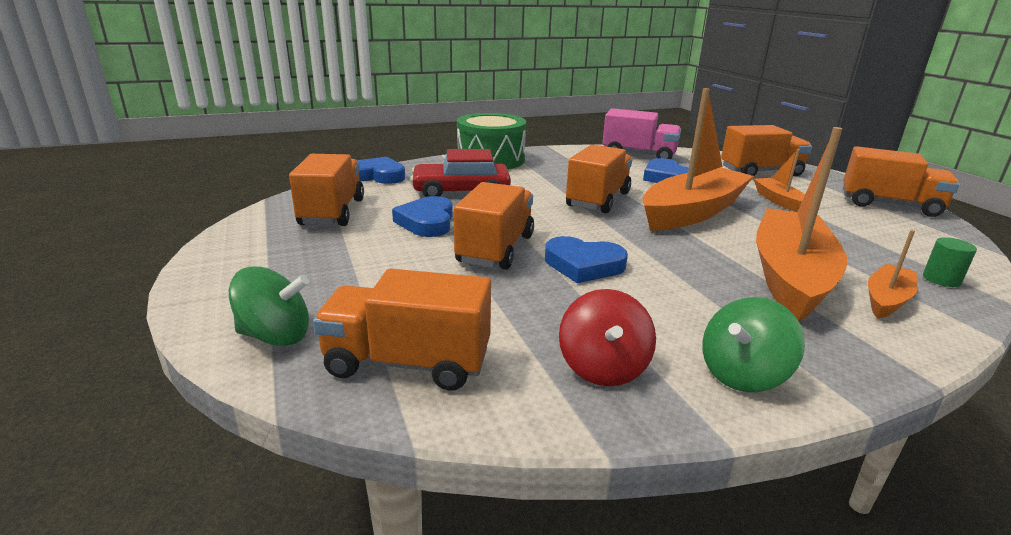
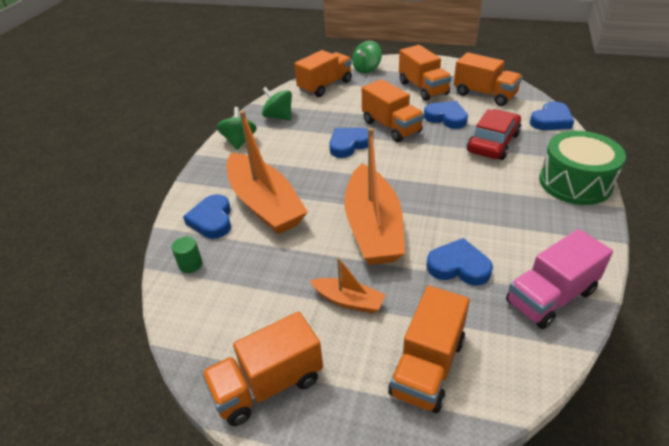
camera: 130 degrees right, 15 degrees up
red spinning top [559,289,656,386] -> green spinning top [262,87,292,121]
orange truck [566,144,632,213] -> orange truck moved to [399,45,452,101]
orange boat [868,230,918,319] -> blue heart [183,194,231,239]

